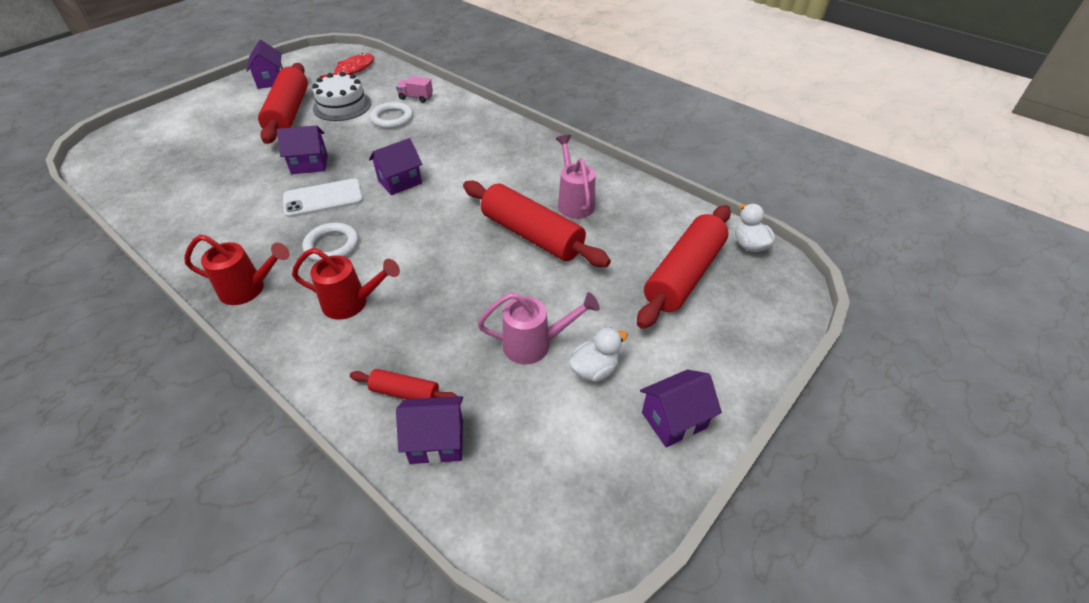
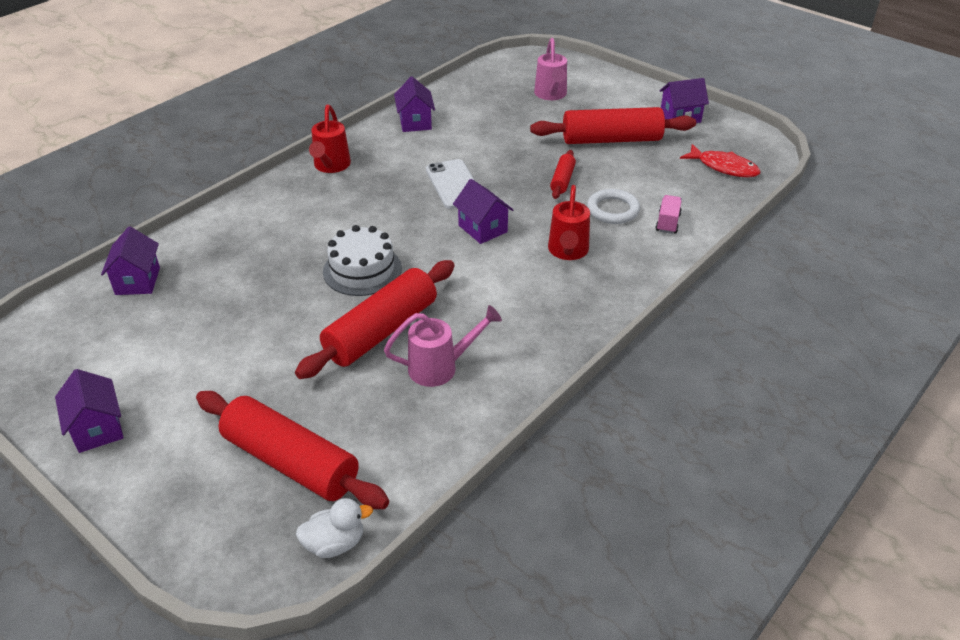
camera: 90 degrees right, 5 degrees down
purple house [277,125,328,174] -> purple house moved to [394,77,435,132]
red watering can [292,248,400,319] -> red watering can moved to [548,185,590,260]
white ring [302,223,359,261] -> none
white cake [312,72,371,121] -> white cake moved to [323,225,402,296]
red rolling pin [350,369,457,399] -> red rolling pin moved to [550,150,576,199]
pink watering can [477,292,600,364] -> pink watering can moved to [534,38,567,100]
white duck [569,327,628,382] -> none

